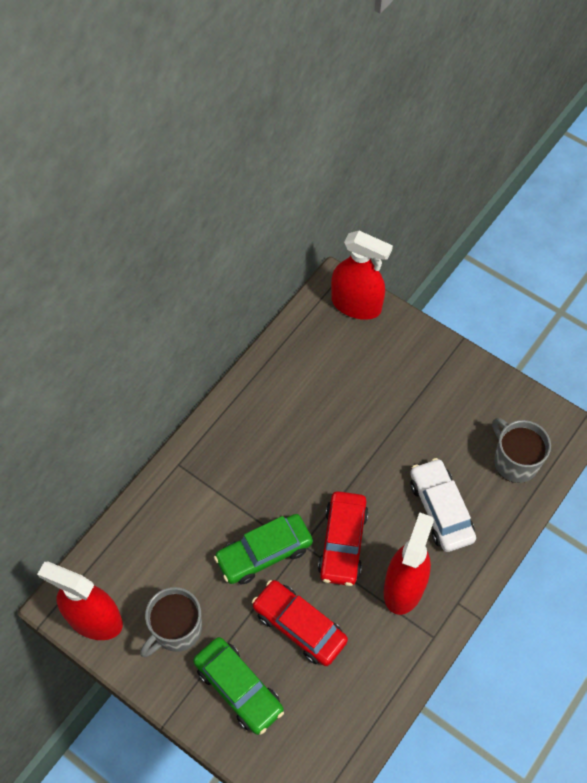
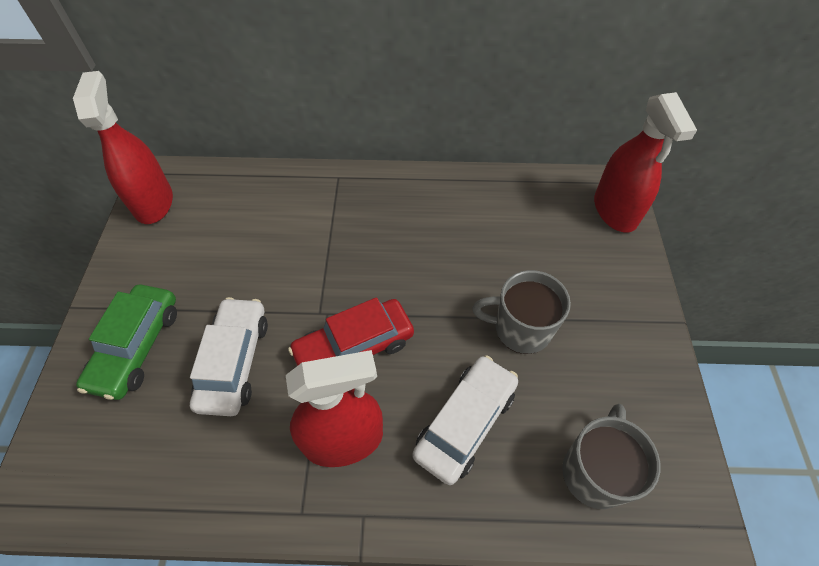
camera: 55 degrees right, 5 degrees down
grey mug [140,587,202,657] -> grey mug moved to [472,270,571,354]
green car [214,514,313,584] -> none
red car [252,580,348,666] -> white car [190,297,268,416]

